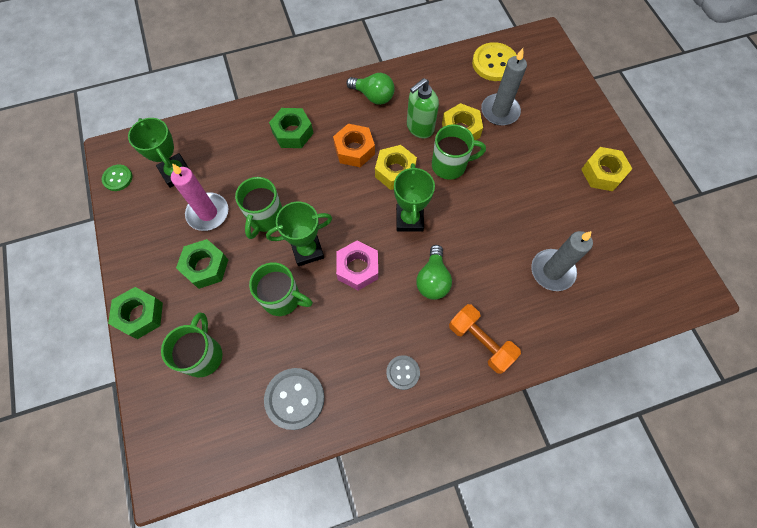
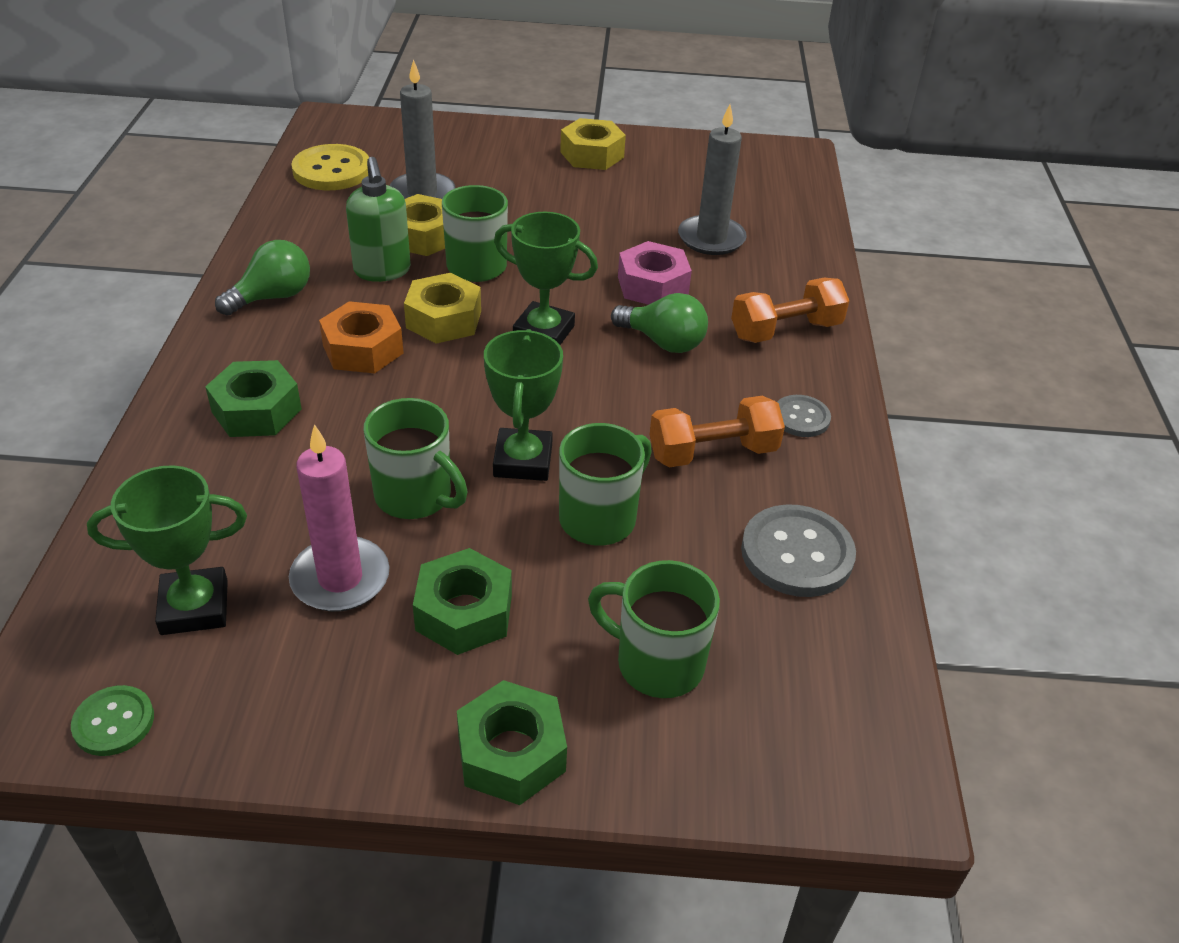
camera: 70 degrees left, 25 degrees down
pink nut [336,240,378,290] -> pink nut moved to [618,241,692,305]
none -> orange dumbbell [650,396,785,467]

